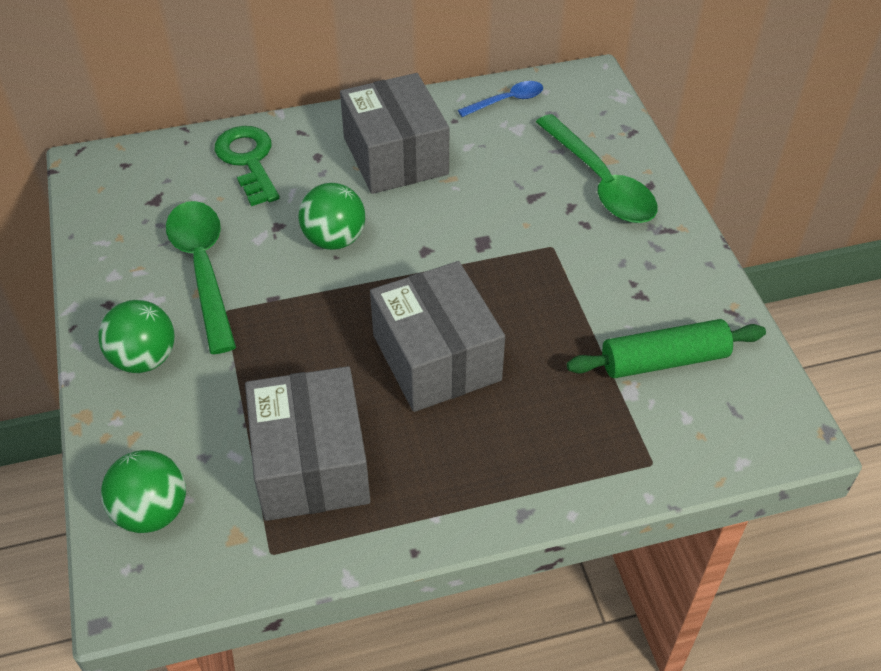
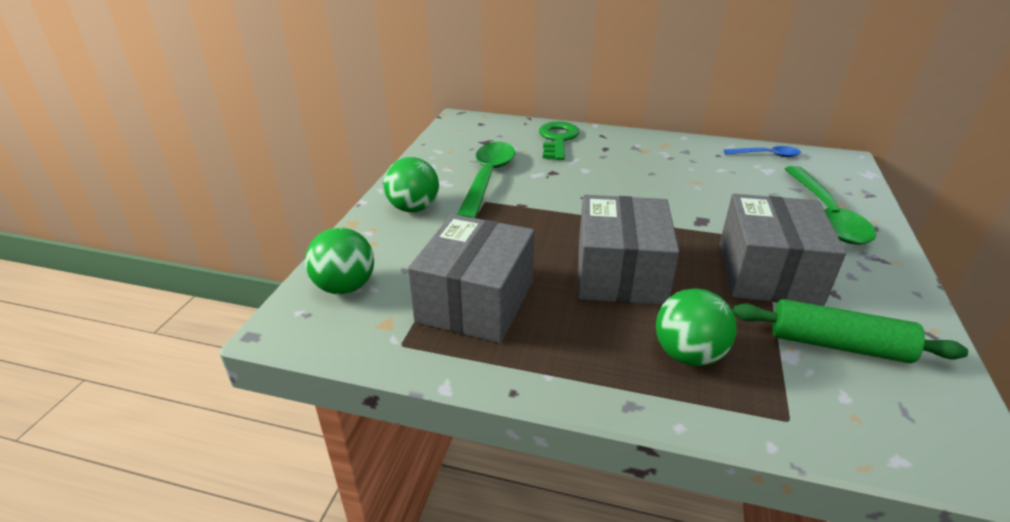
camera: 30 degrees right, 15 degrees down
green ball [298,183,365,250] -> green ball moved to [656,288,737,366]
grey box [340,73,449,194] -> grey box moved to [720,194,846,306]

